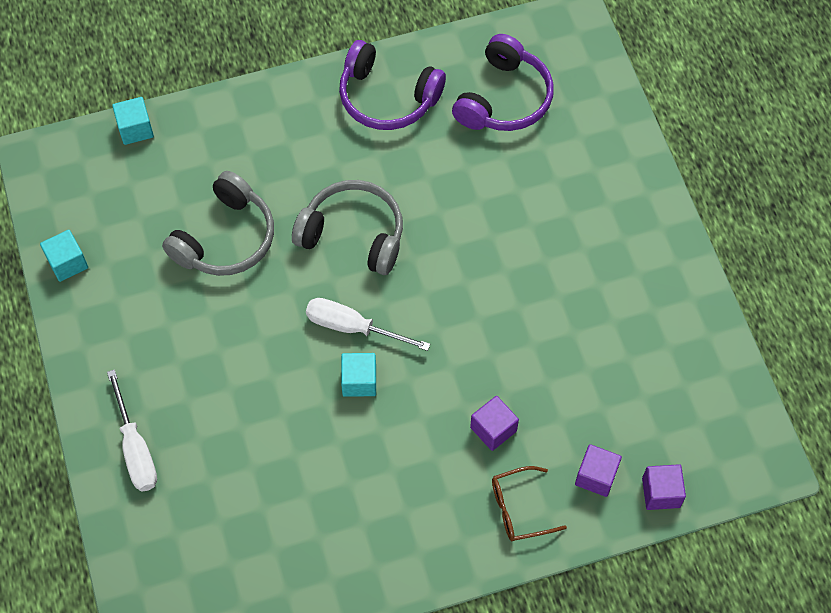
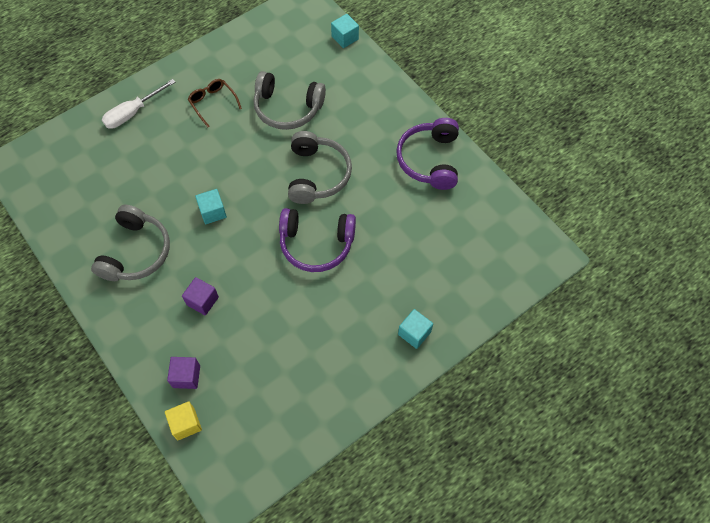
camera: 70 degrees right, 0 degrees up
turquoise cube [40,230,88,282] -> turquoise cube moved to [398,309,433,349]
white screwdriver [306,298,431,351] -> none
purple headphones [452,34,554,131] -> purple headphones moved to [279,208,356,272]
brown glasses [492,466,567,541] -> brown glasses moved to [188,79,242,127]
purple cube [642,464,686,510] -> yellow cube [165,401,202,440]
none -> grey headphones [91,205,170,281]

